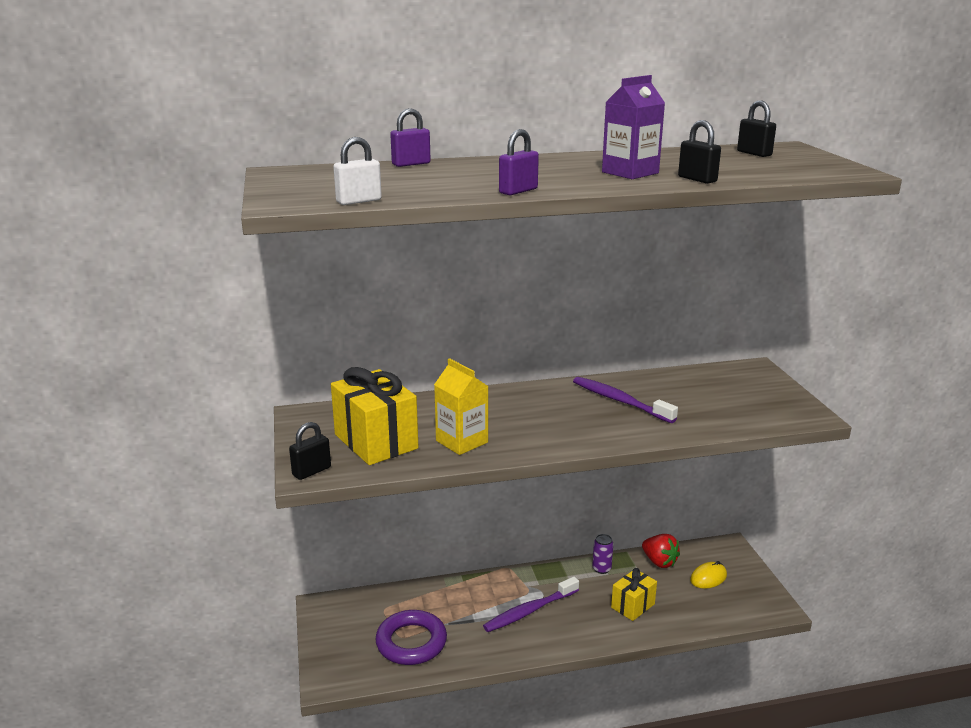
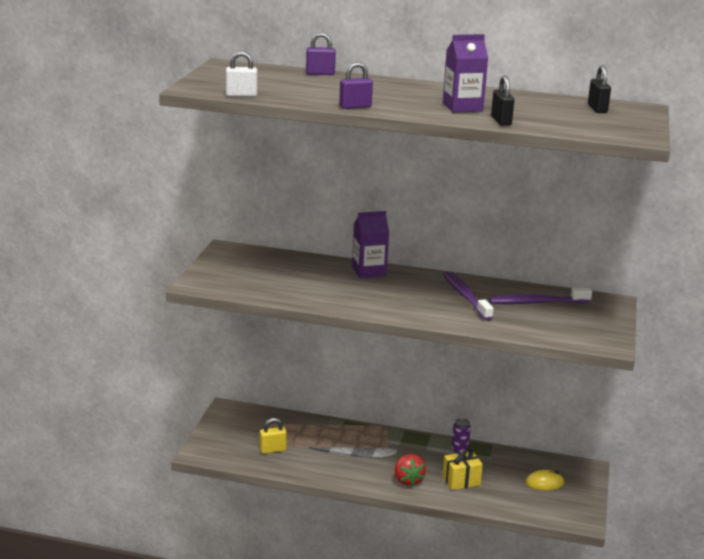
camera: 25 degrees right, 0 degrees up
black padlock [289,422,331,480] -> none
yellow gift [331,367,418,465] -> none
purple ring [375,610,447,665] -> yellow padlock [260,418,287,454]
yellow carton [434,358,488,455] -> none
purple toothbrush [483,577,579,632] -> purple toothbrush moved to [489,288,592,304]
red strawberry [642,534,680,568] -> red strawberry moved to [394,454,426,486]
none -> purple carton [352,211,389,278]

